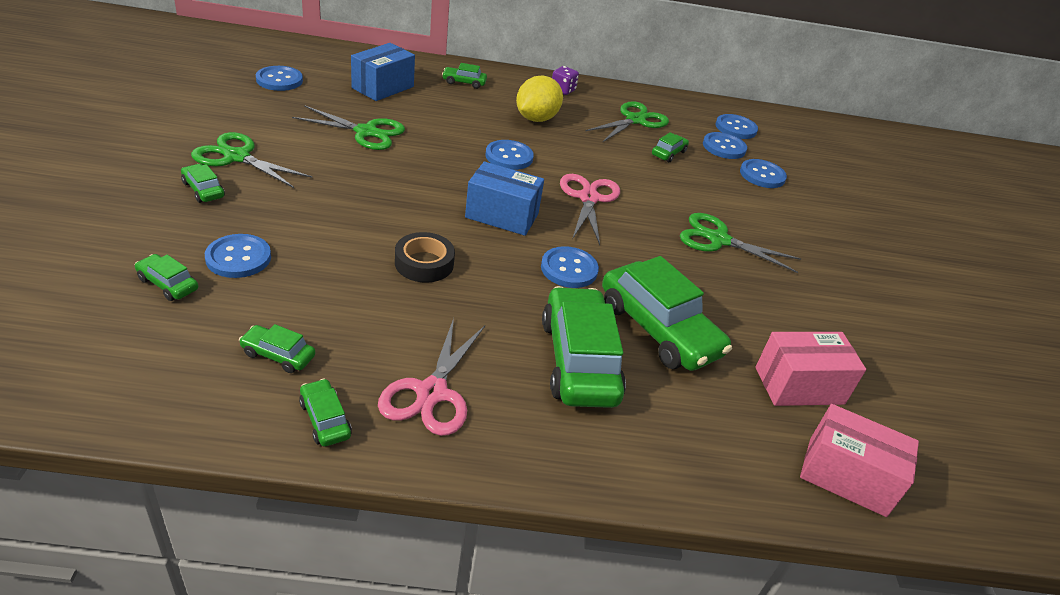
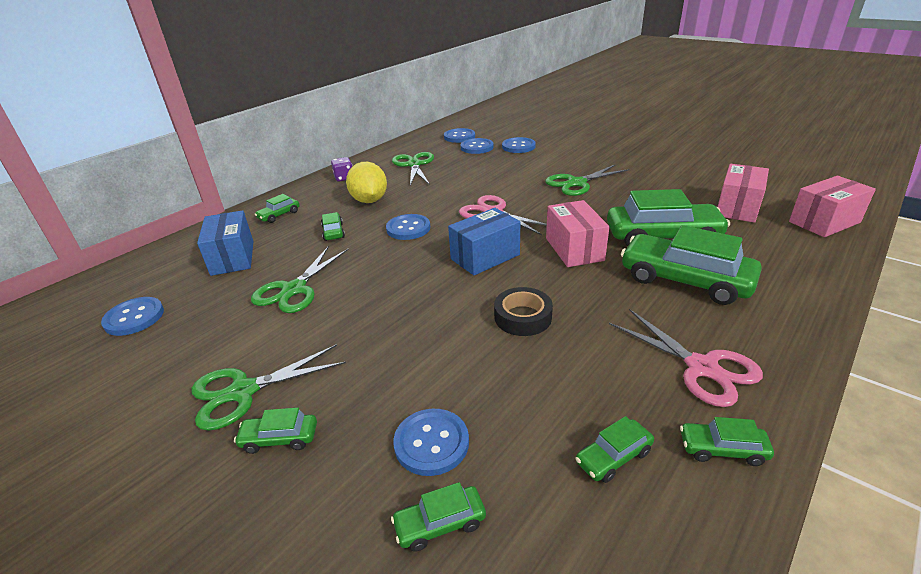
camera: 45 degrees left, 5 degrees down
green scissors [292,105,405,150] -> green scissors turned 150 degrees clockwise [251,246,349,313]
blue button [541,246,599,288] -> pink box [546,200,609,267]
green car [652,132,689,162] -> green car moved to [321,212,345,241]

